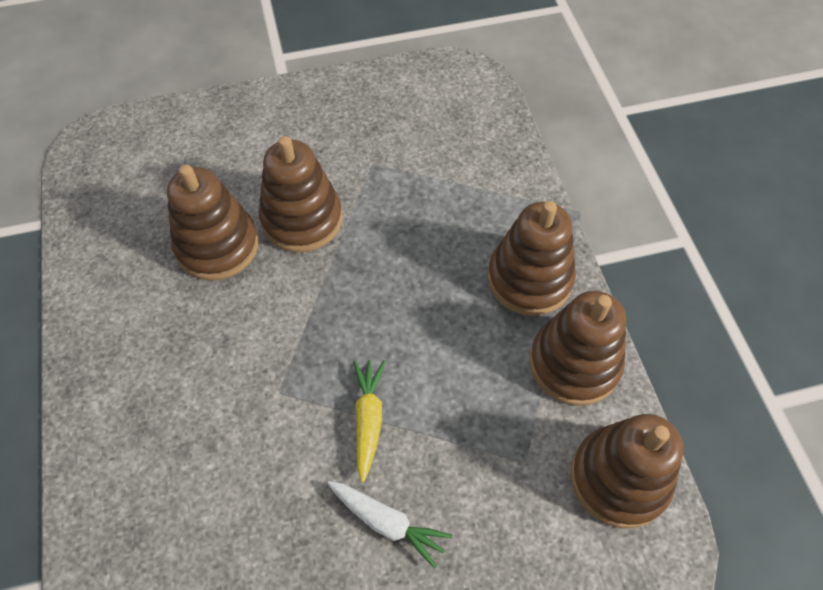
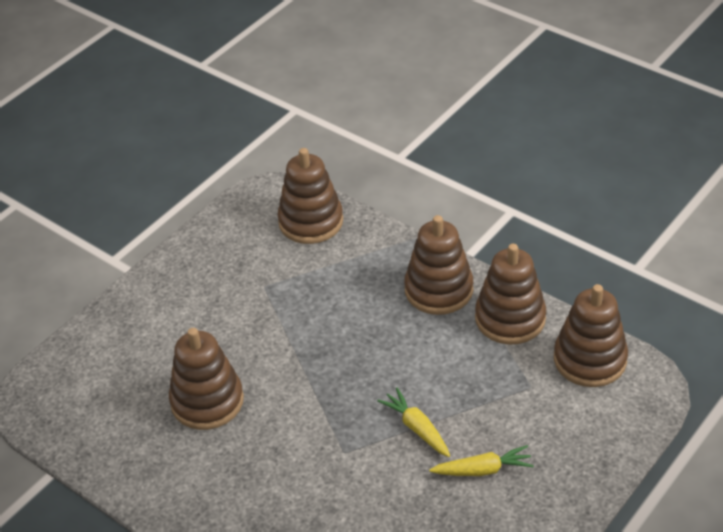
camera: 35 degrees left, 15 degrees down
brown stacking toy [259,136,342,252] -> brown stacking toy moved to [277,148,343,244]
white carrot [328,481,452,569] -> yellow carrot [429,445,534,476]

